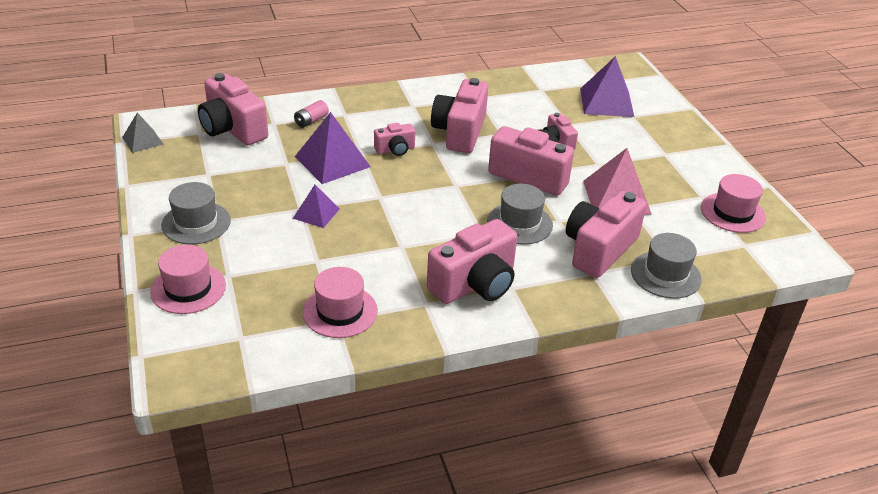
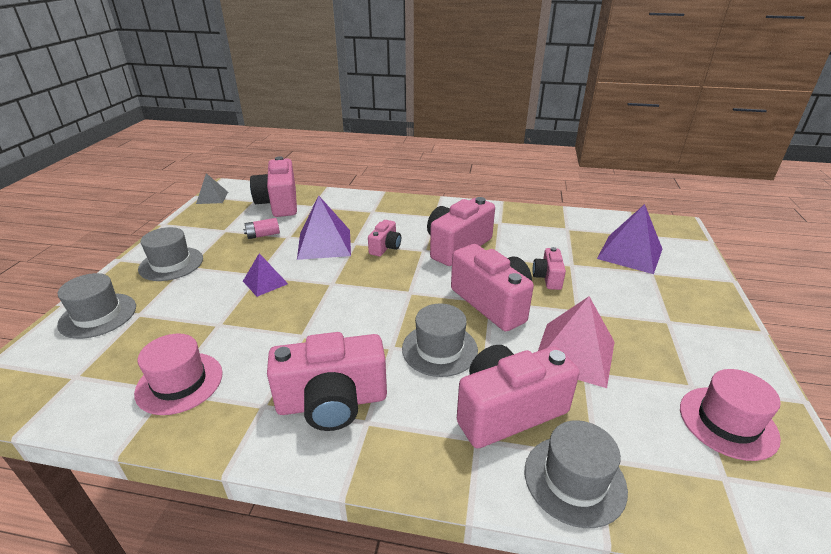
camera: 30 degrees right, 5 degrees down
pink hat [150,245,226,314] -> grey hat [57,273,136,339]
pink battery [294,100,329,128] -> pink battery moved to [243,218,280,239]
pink camera [374,123,415,156] -> pink camera turned 75 degrees counterclockwise [368,220,401,256]

